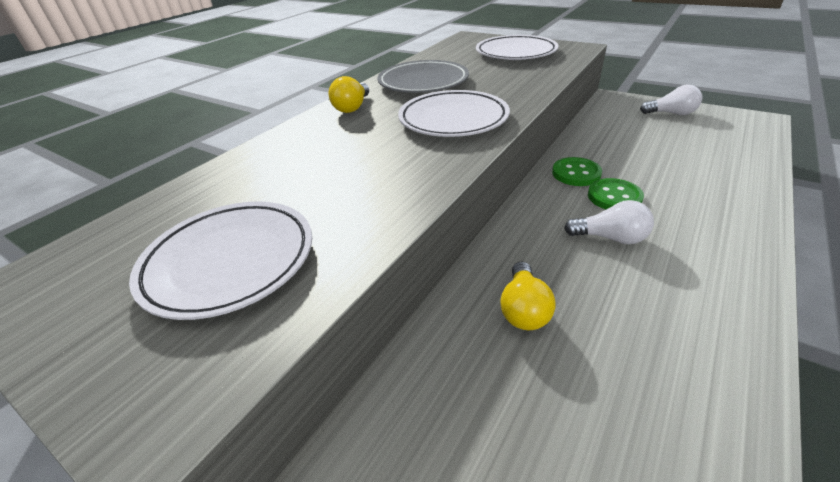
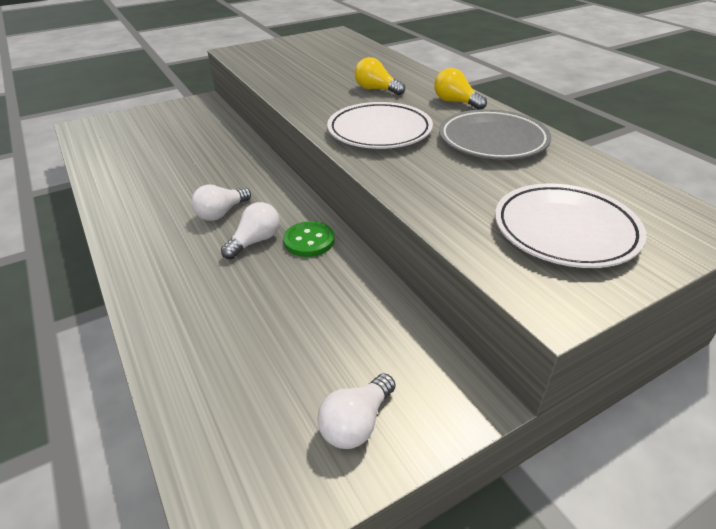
camera: 115 degrees right, 0 degrees up
white plate [129,201,312,320] -> none
yellow light bulb [500,262,556,330] -> yellow light bulb moved to [355,57,405,95]
green button [588,178,644,209] -> white light bulb [221,202,280,259]

